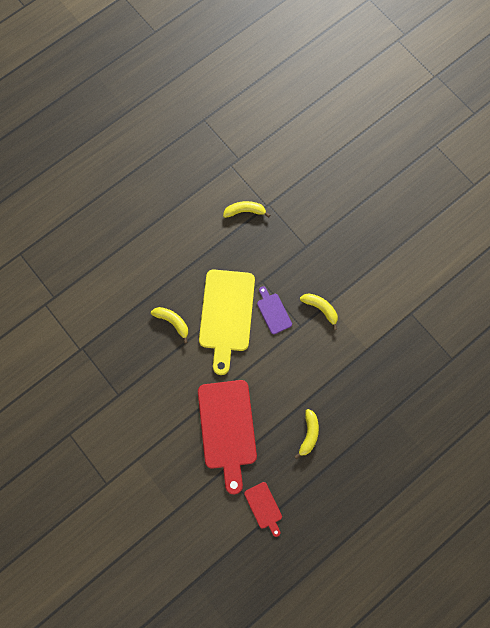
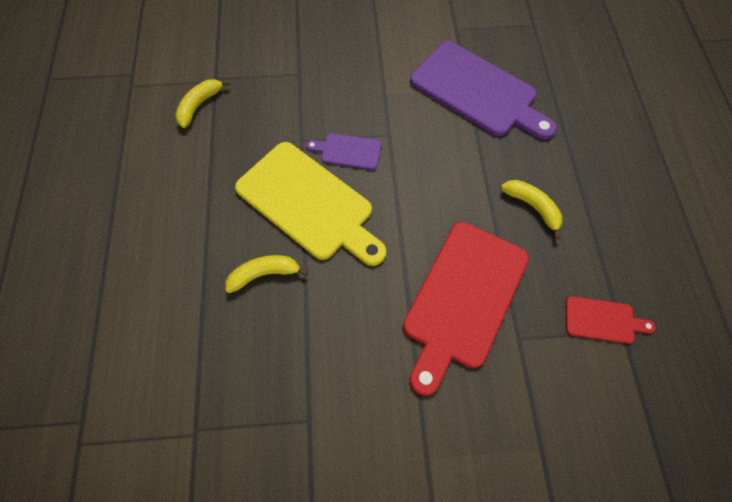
camera: 55 degrees left, 10 degrees down
red cutting board [198,380,257,494] -> red cutting board turned 90 degrees clockwise [403,222,529,396]
yellow banana [300,293,338,330] -> none
none -> purple cutting board [410,41,557,140]

